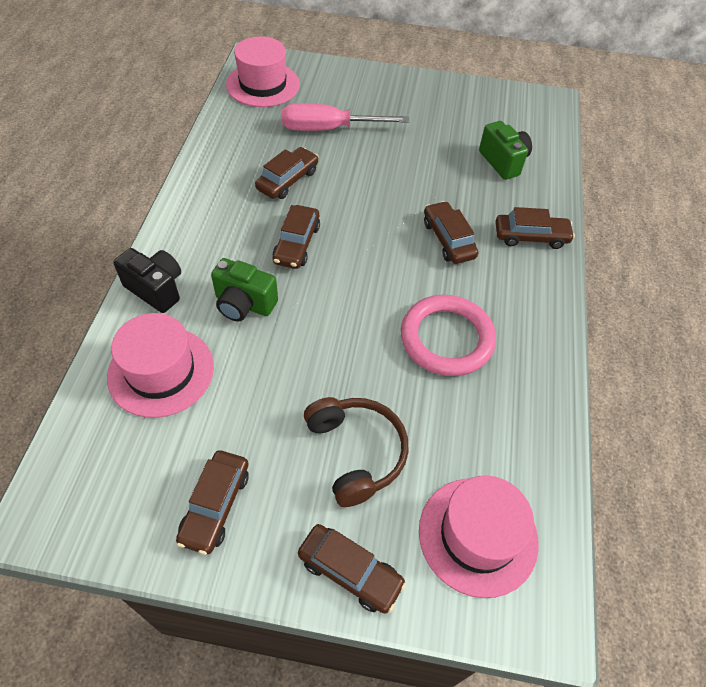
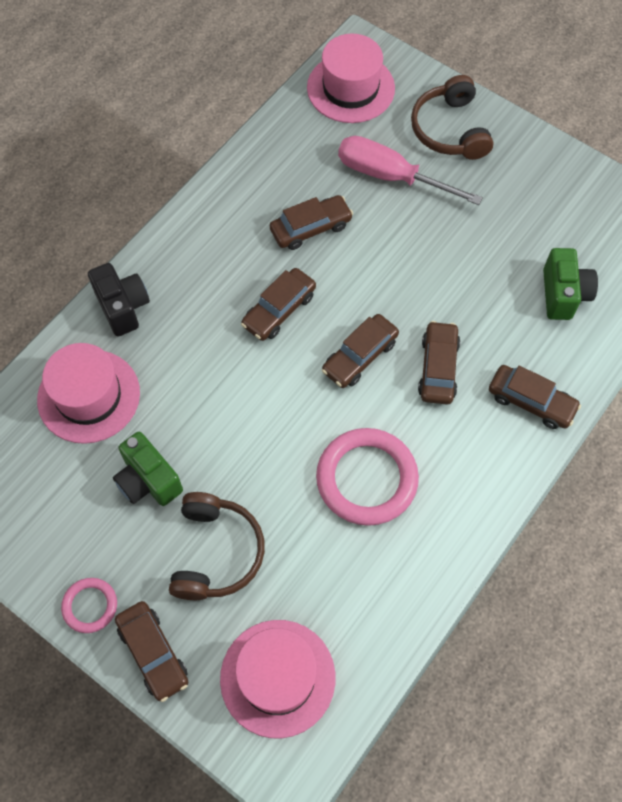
camera: 30 degrees right, 10 degrees up
brown car [176,450,249,555] -> brown car moved to [322,314,399,388]
green camera [211,258,278,322] -> green camera moved to [113,432,183,506]
none -> pink ring [61,578,117,633]
none -> brown headphones [411,75,493,160]

